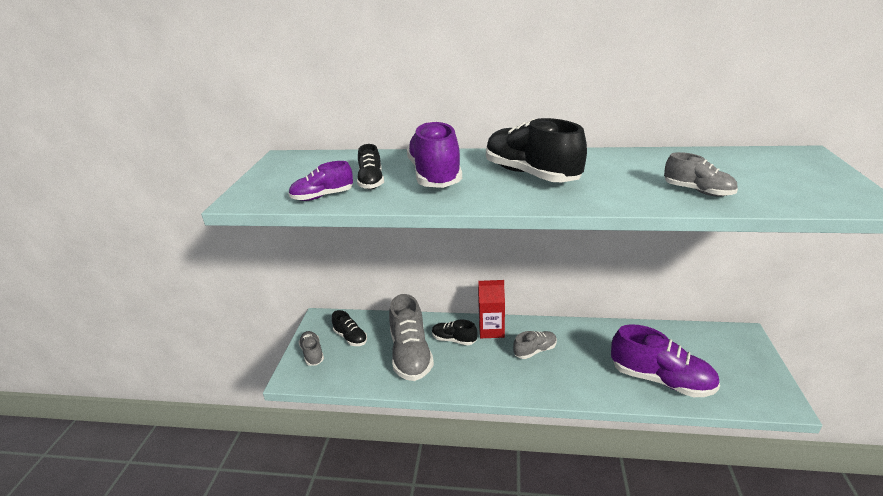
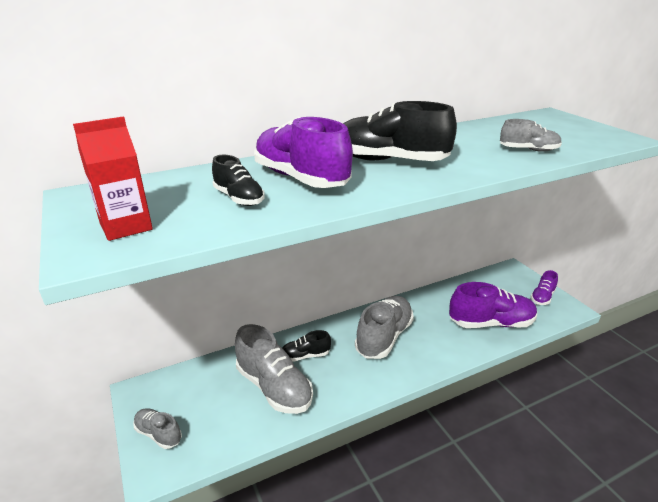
camera: 35 degrees left, 0 degrees up
purple shoe [289,161,353,201] -> purple shoe moved to [531,270,558,305]
black shoe [332,310,367,346] -> none
red carton [478,280,505,338] -> red carton moved to [73,116,153,241]
grey shoe [513,331,557,359] -> grey shoe [355,296,414,359], size x1.88

